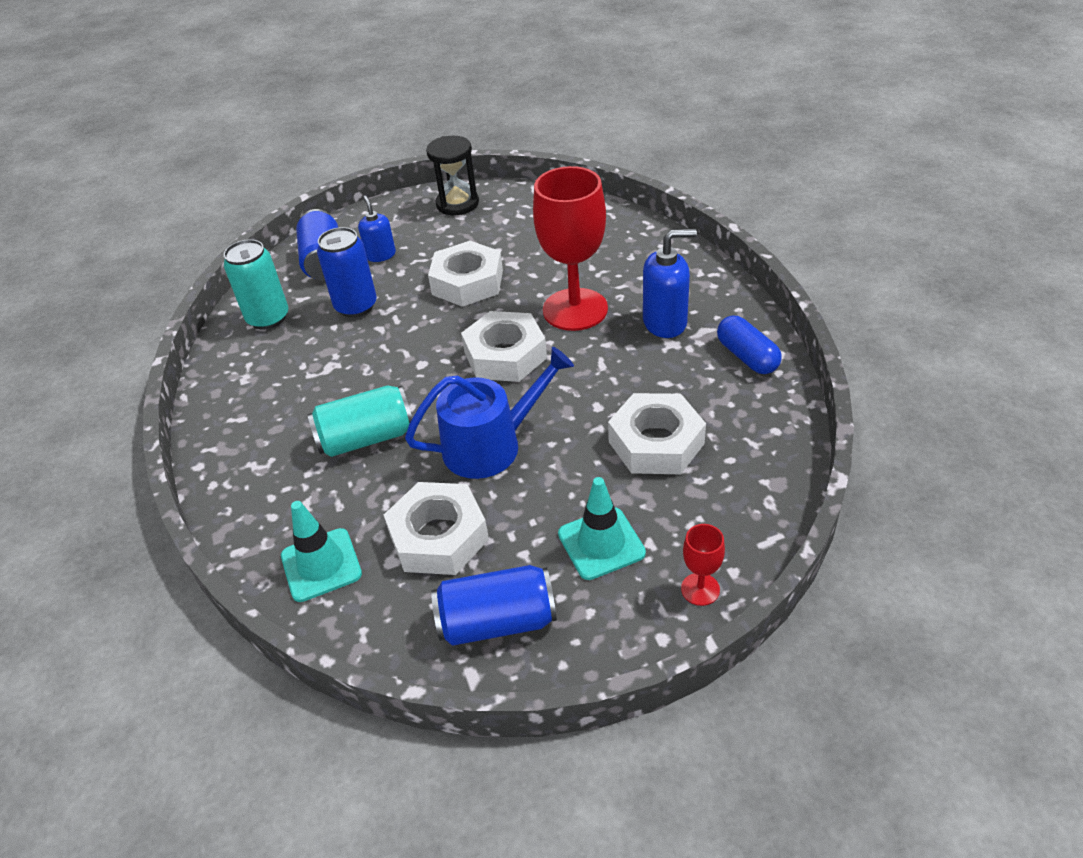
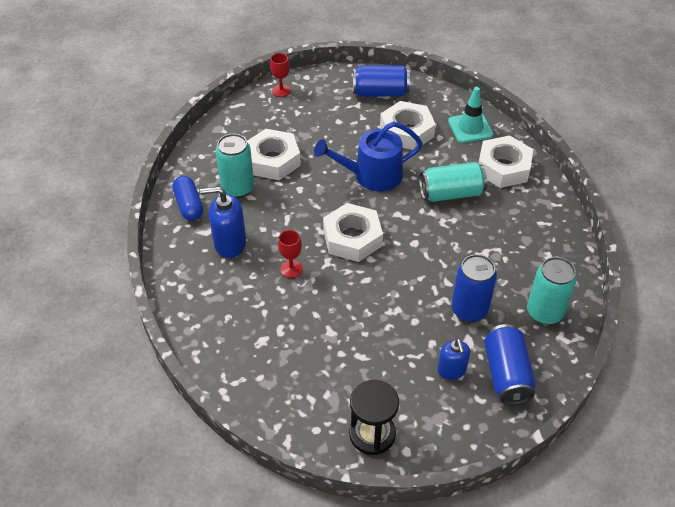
camera: 175 degrees left, 5 degrees up
white nut [428,241,503,307] -> white nut moved to [478,135,533,188]
red goblet [533,166,608,331] -> red goblet [278,230,303,278], size x0.43
turquoise traffic cone [558,477,646,580] -> none
none -> turquoise can [216,134,254,198]

